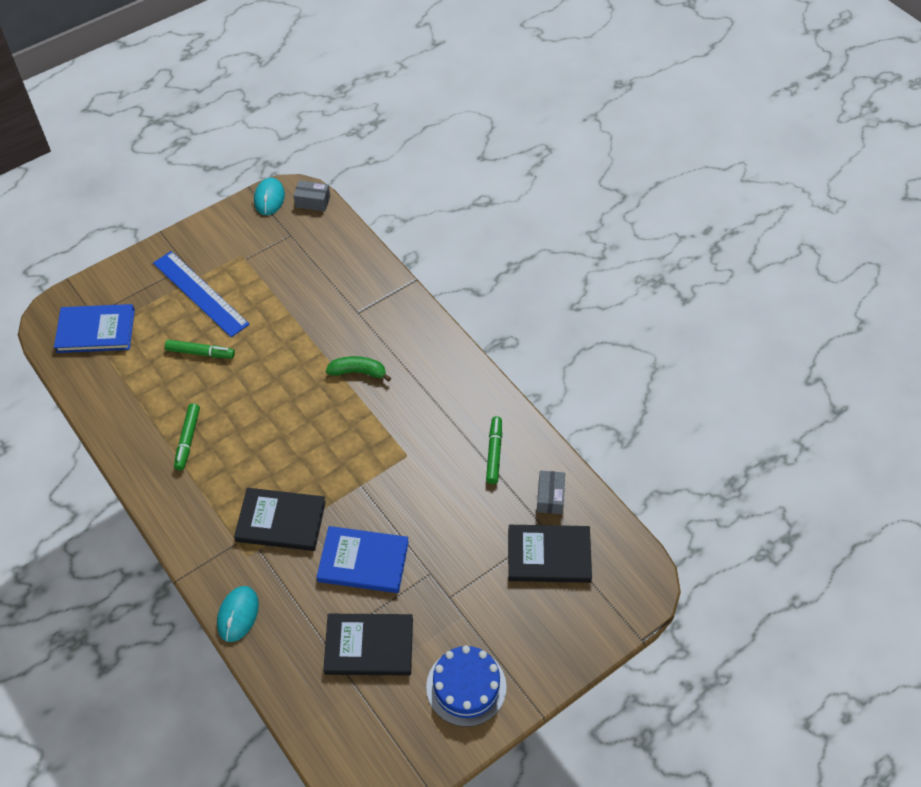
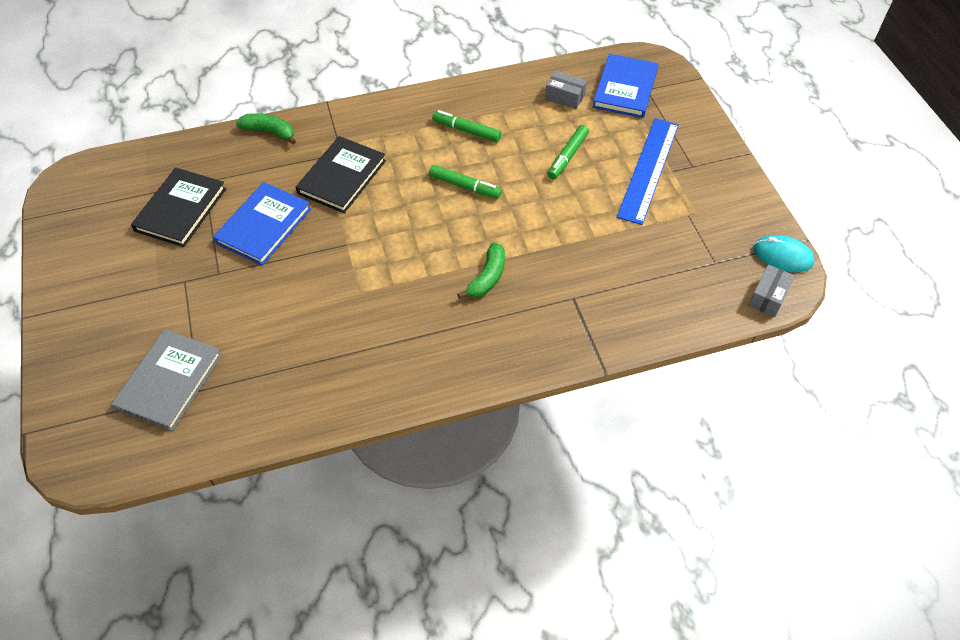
camera: 110 degrees right, 0 degrees up
blue ruler [153,251,250,337] -> blue ruler turned 45 degrees counterclockwise [617,118,679,225]
turquoise mouse [217,586,259,642] -> green banana [236,113,296,145]
blue cake [426,646,506,727] -> none
green marker [486,416,502,484] -> green marker moved to [429,165,502,199]
black book [508,525,592,583] -> grey book [111,329,222,431]
grey box [537,471,565,514] -> grey box moved to [545,70,587,109]

